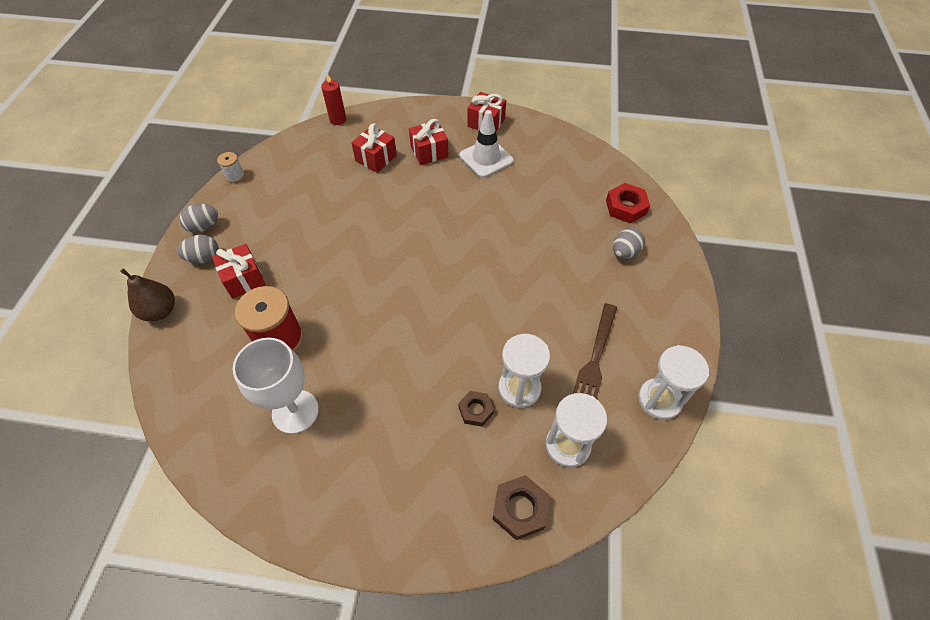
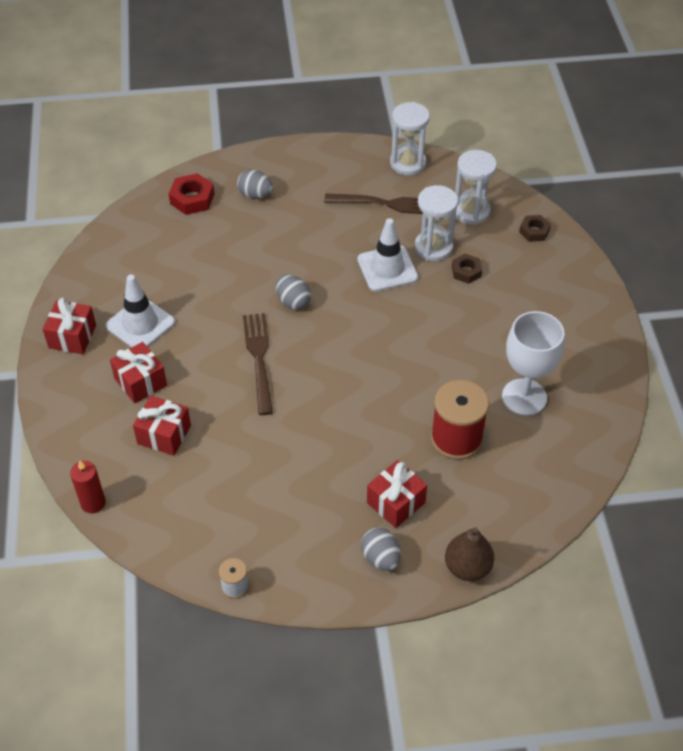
camera: 105 degrees left, 5 degrees down
grey egg [179,204,218,233] -> grey egg moved to [276,274,311,310]
brown nut [493,475,549,540] -> brown nut [519,215,551,242], size x0.66
none -> brown fork [243,313,273,415]
none -> white traffic cone [357,218,418,291]

